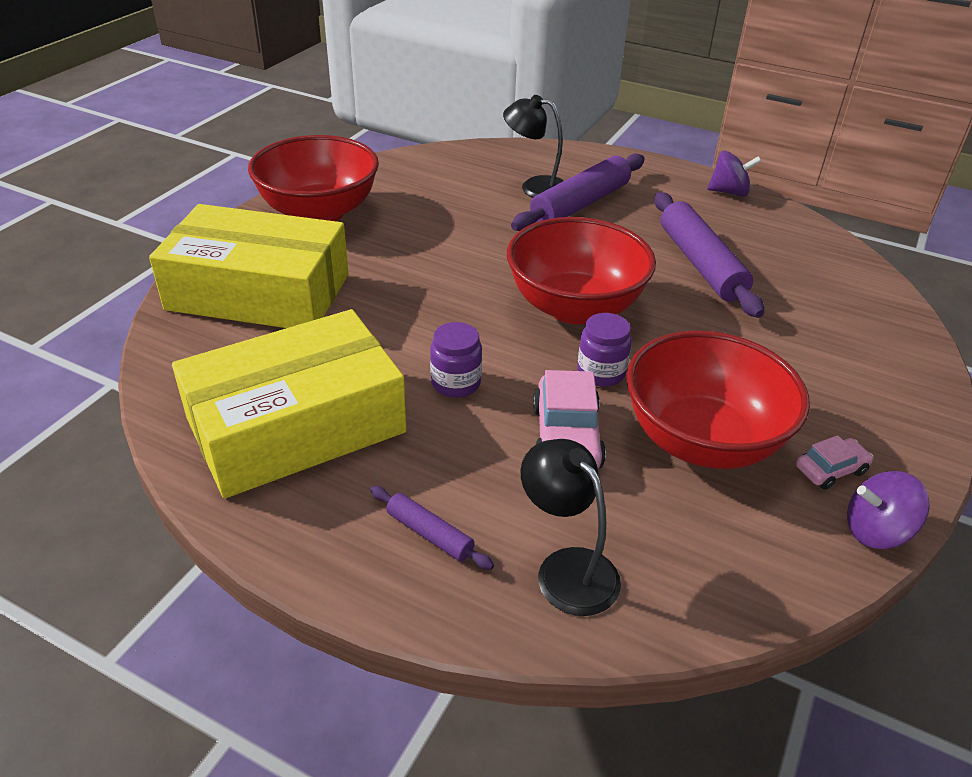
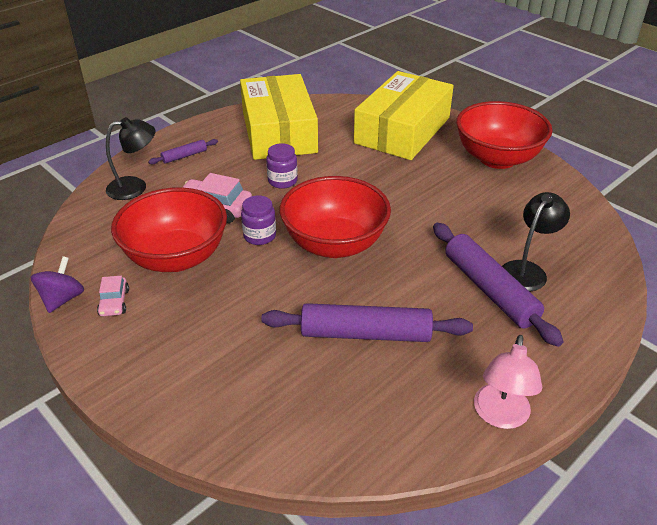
camera: 110 degrees right, 0 degrees up
purple spinning top [707,151,761,197] -> pink lamp [474,335,542,429]

